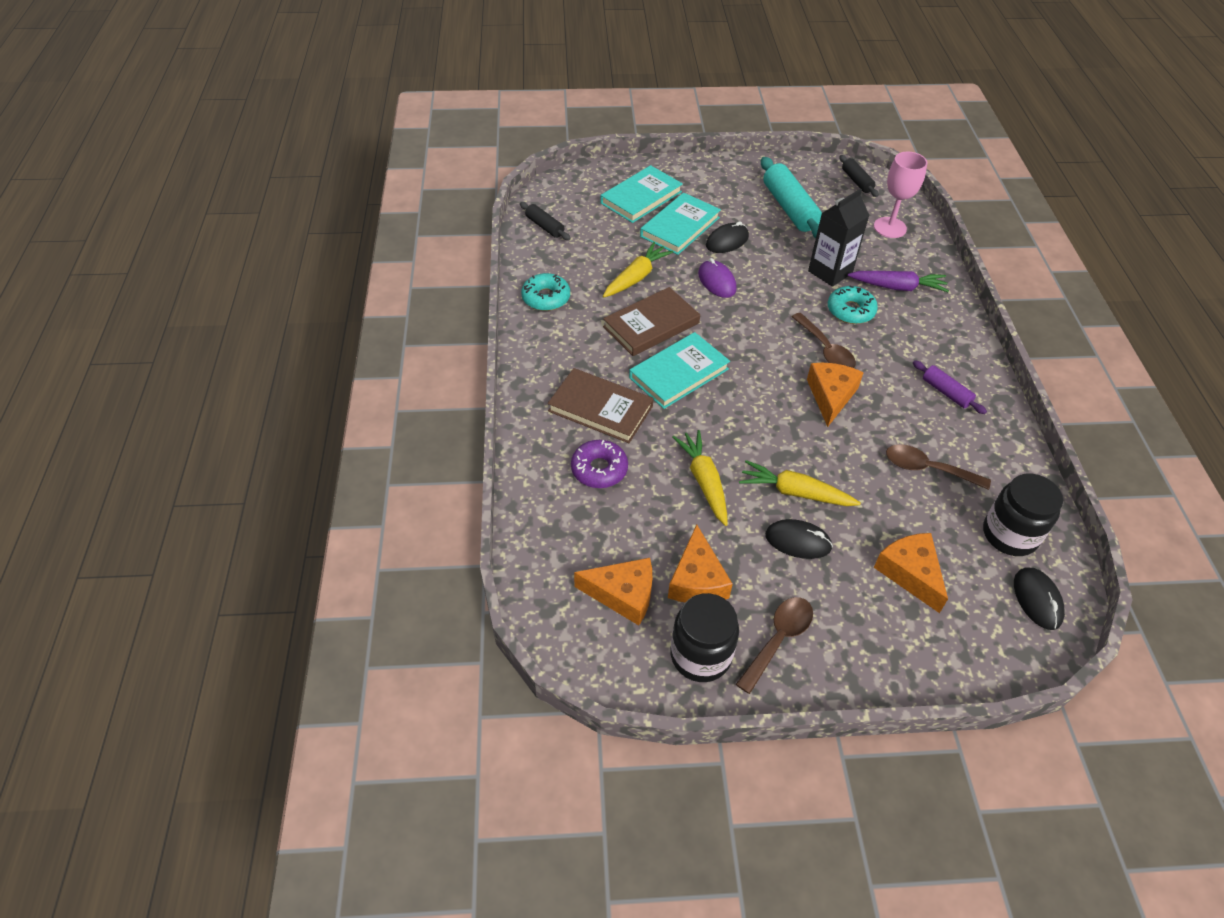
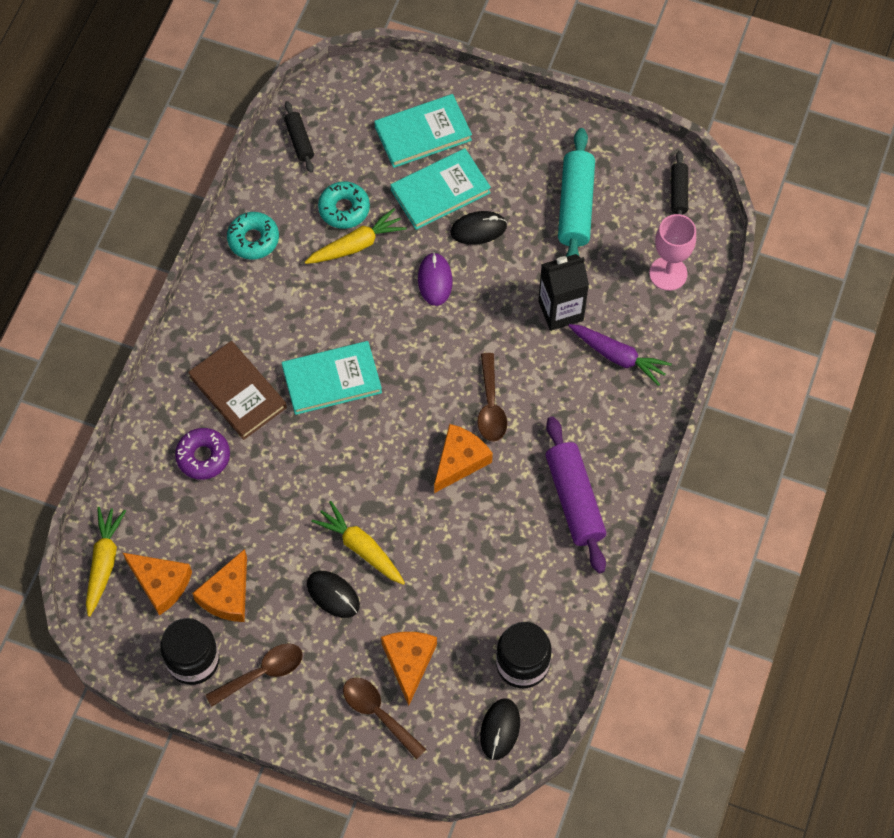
camera: 25 degrees right, 15 degrees up
brown book [603,287,700,356] -> none
yellow carrot [672,430,728,526] -> yellow carrot moved to [86,507,126,617]
turquoise donut [828,286,878,324] -> turquoise donut moved to [318,181,370,229]
brown spoon [886,444,991,490] -> brown spoon moved to [343,677,426,759]
purple rolling pin [913,360,987,414] -> purple rolling pin [545,416,606,574], size x1.86

